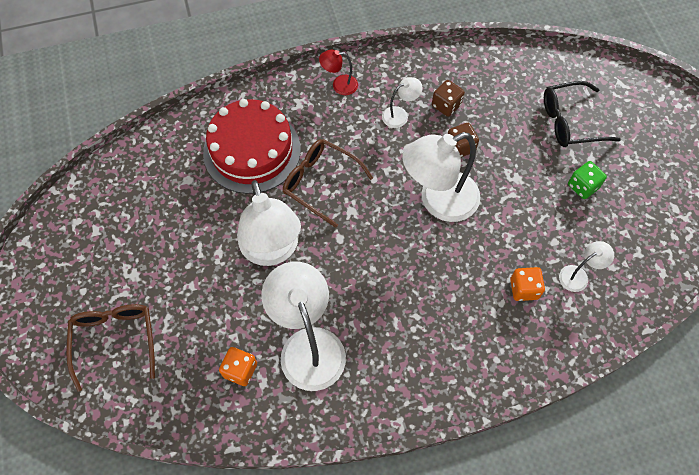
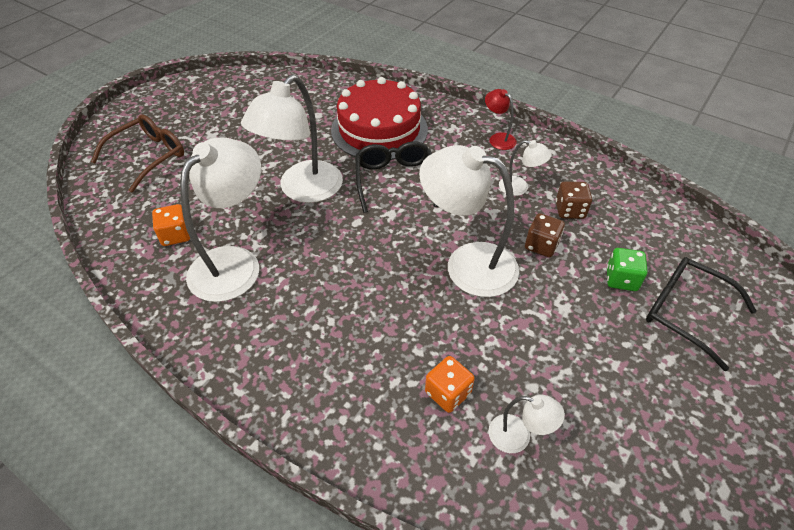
camera: 50 degrees right, 15 degrees down
brown glasses [283,139,373,228] -> black glasses [355,141,438,213]
green dice [568,161,607,199] -> green dice moved to [607,248,648,291]

